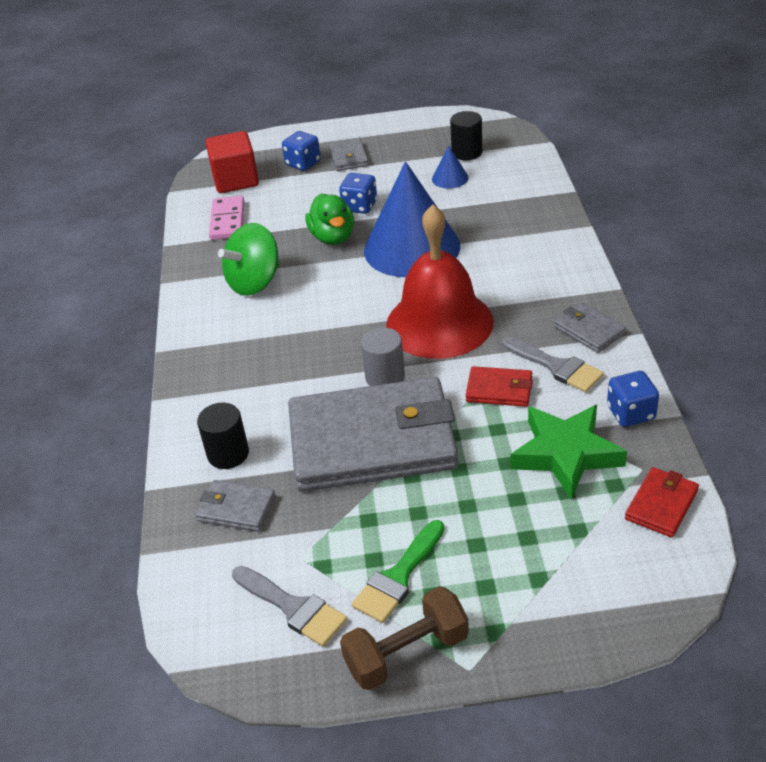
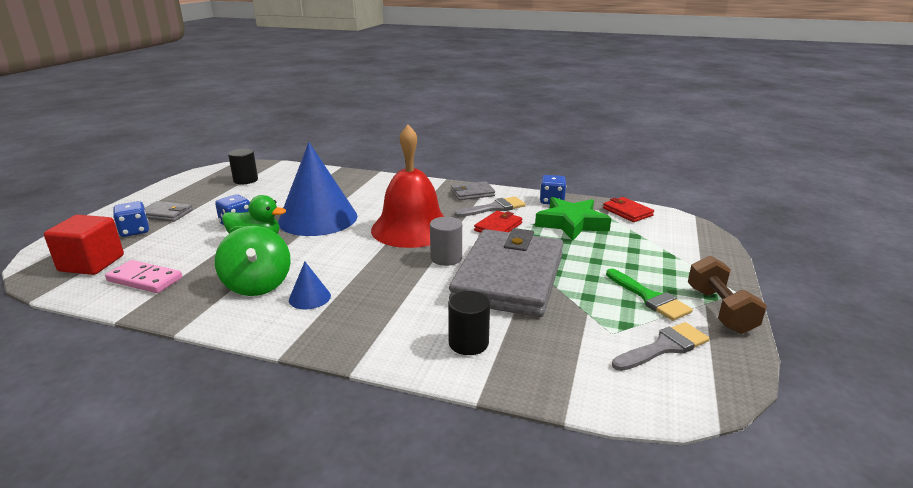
camera: 70 degrees left, 15 degrees down
grey wallet [195,480,276,532] -> none
blue cone [432,145,469,189] -> blue cone moved to [289,262,331,309]

